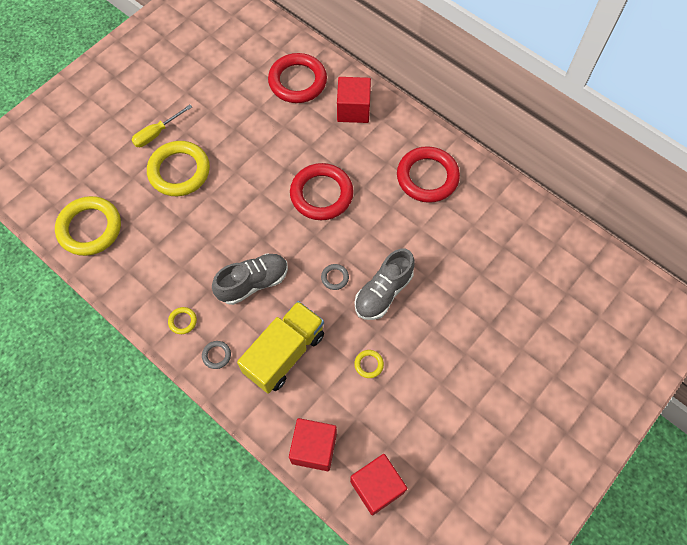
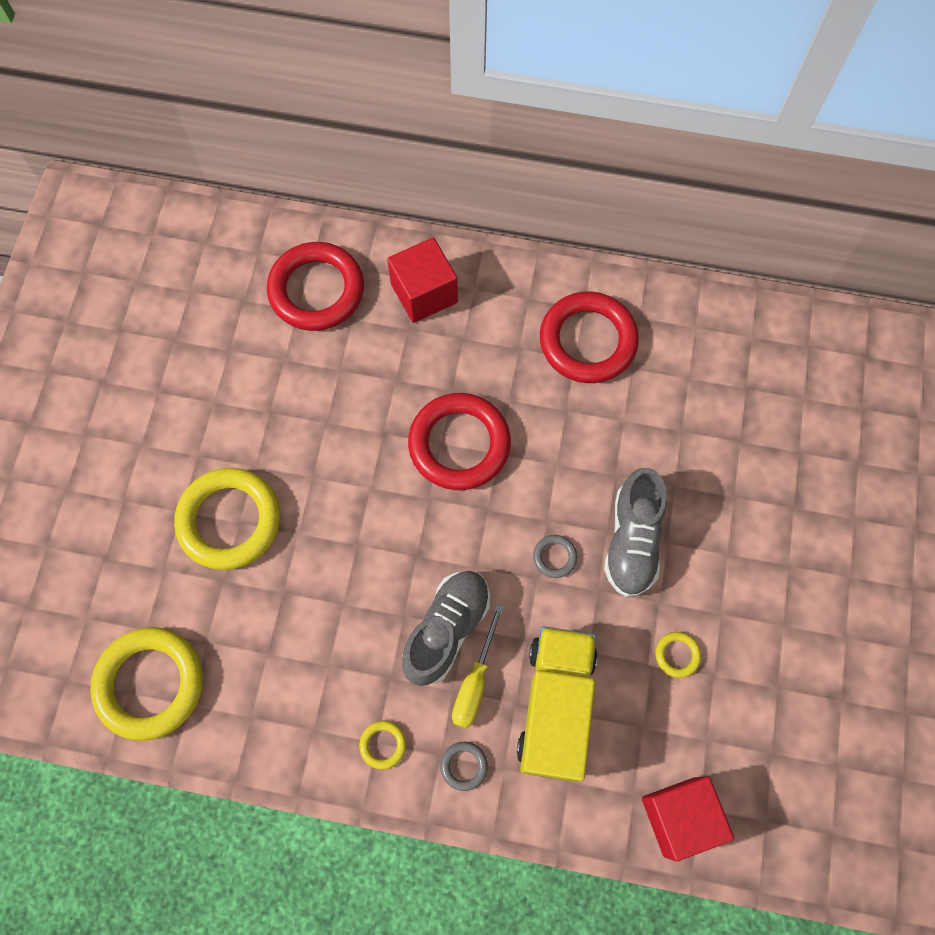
camera: 30 degrees left, 5 degrees up
yellow screwdriver [132,105,192,147] -> yellow screwdriver moved to [452,604,504,729]
red cube [350,454,407,515] -> none

